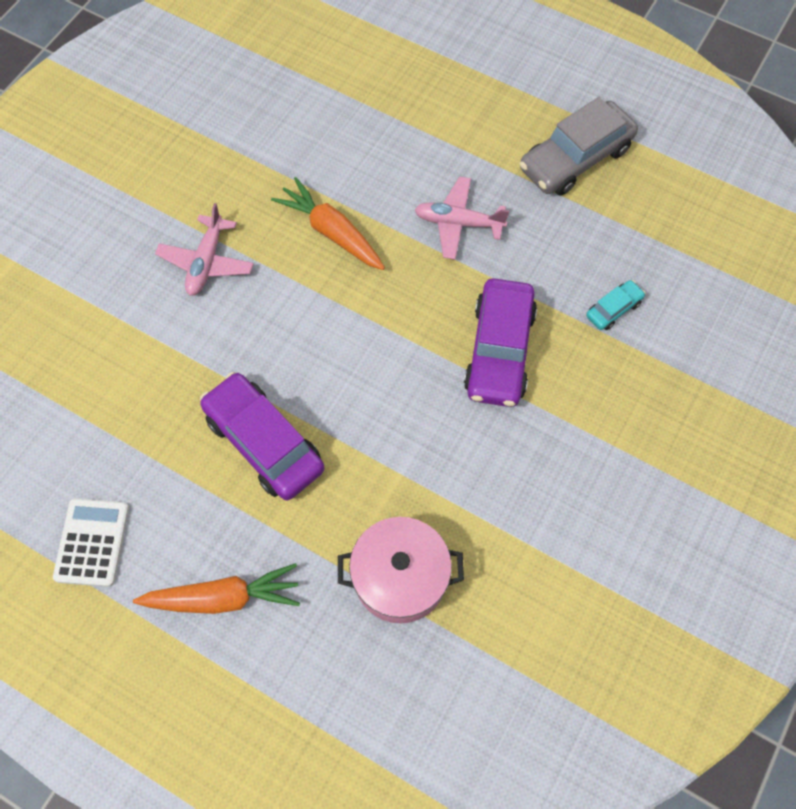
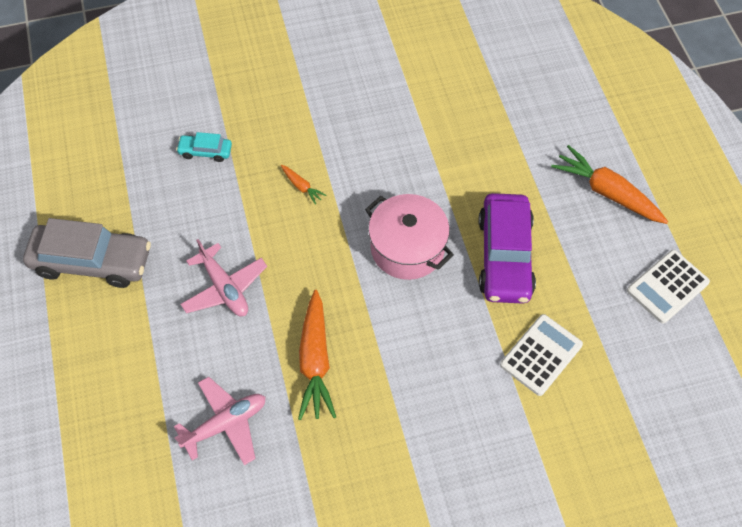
camera: 135 degrees left, 5 degrees down
pink plane [155,203,254,296] -> pink plane moved to [174,377,266,465]
pink pot [338,517,464,623] -> pink pot moved to [365,194,454,280]
purple car [464,278,537,407] -> orange carrot [281,165,326,205]
none -> white calculator [500,314,583,396]

